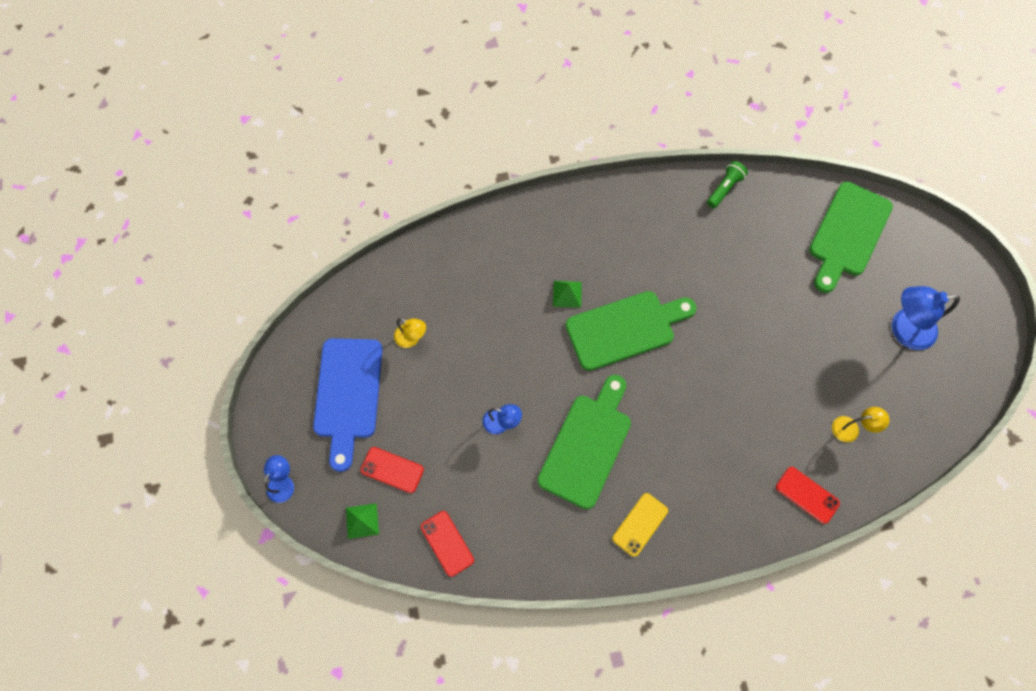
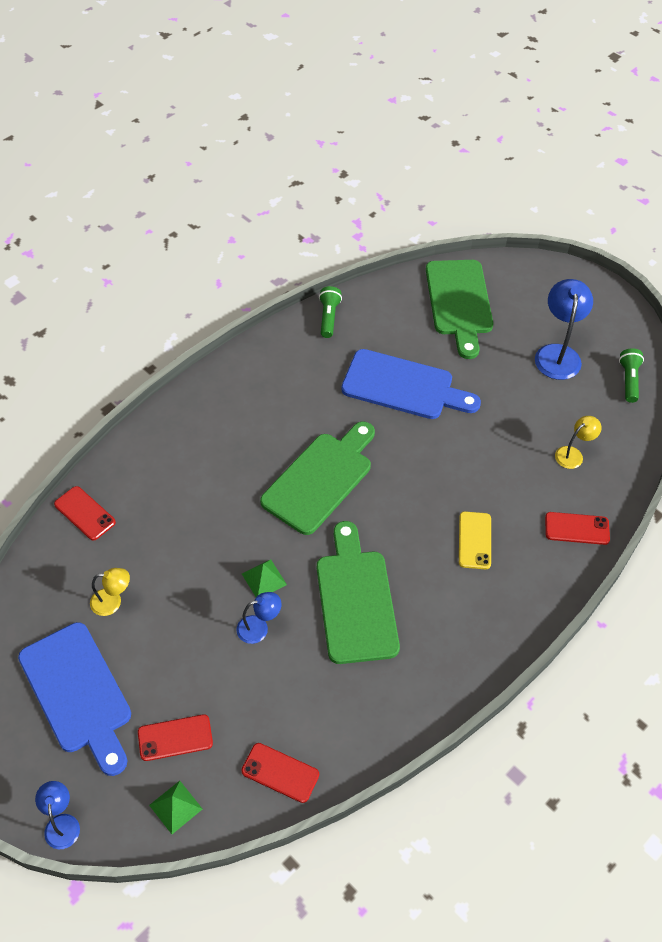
camera: 35 degrees left, 15 degrees down
green pyramid [553,281,582,308] -> green pyramid moved to [242,559,287,597]
yellow phone [612,493,668,557] -> yellow phone moved to [459,511,491,569]
blue lamp [892,286,960,350] -> blue lamp turned 135 degrees clockwise [535,279,593,380]
none -> red phone [54,486,116,540]
none -> blue cutting board [341,349,481,419]
none -> green flashlight [619,348,644,403]

